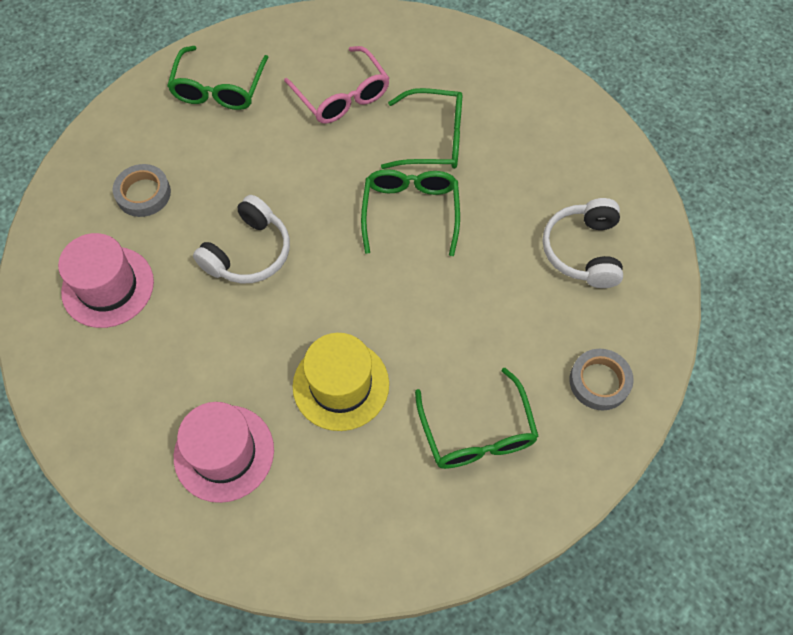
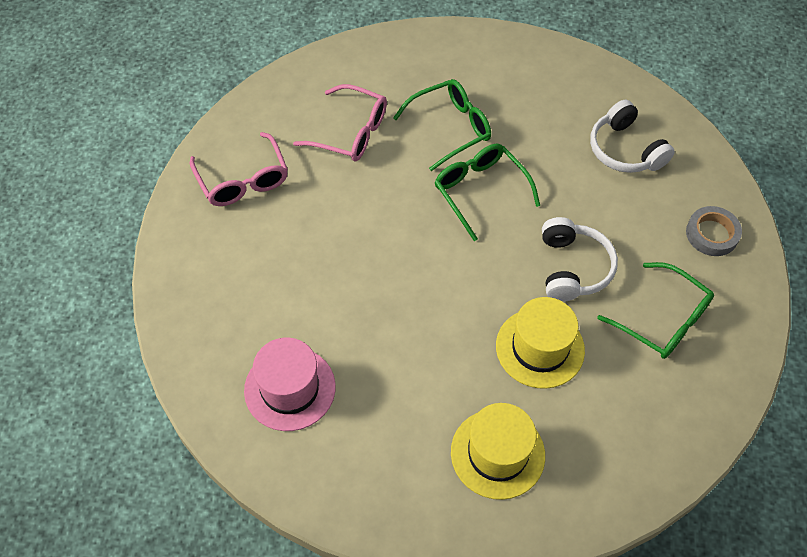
camera: 35 degrees left, 5 degrees down
grey tape [113,164,171,217] -> none
green glasses [167,46,269,110] -> pink glasses [190,132,288,206]
pink hat [174,402,274,503] -> yellow hat [451,403,545,500]
white headphones [193,195,290,284] -> white headphones moved to [542,217,618,302]

